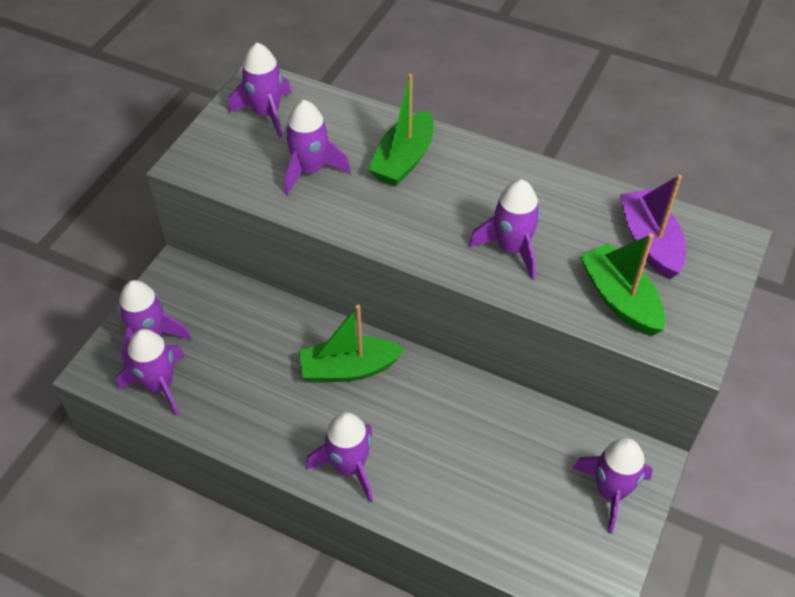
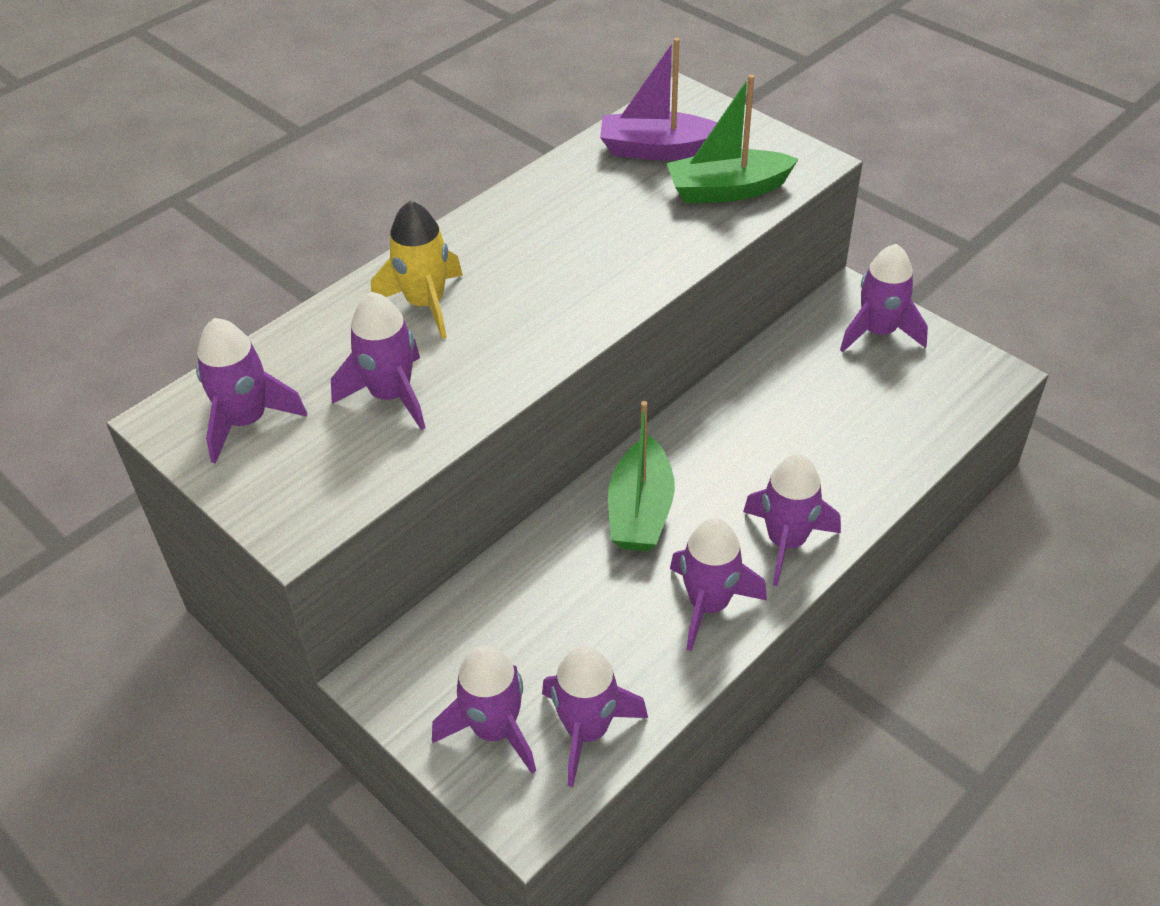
camera: 70 degrees left, 5 degrees down
green boat [368,74,434,186] -> yellow rocket [371,201,463,339]
purple rocket [469,179,541,279] -> purple rocket moved to [670,518,767,651]

